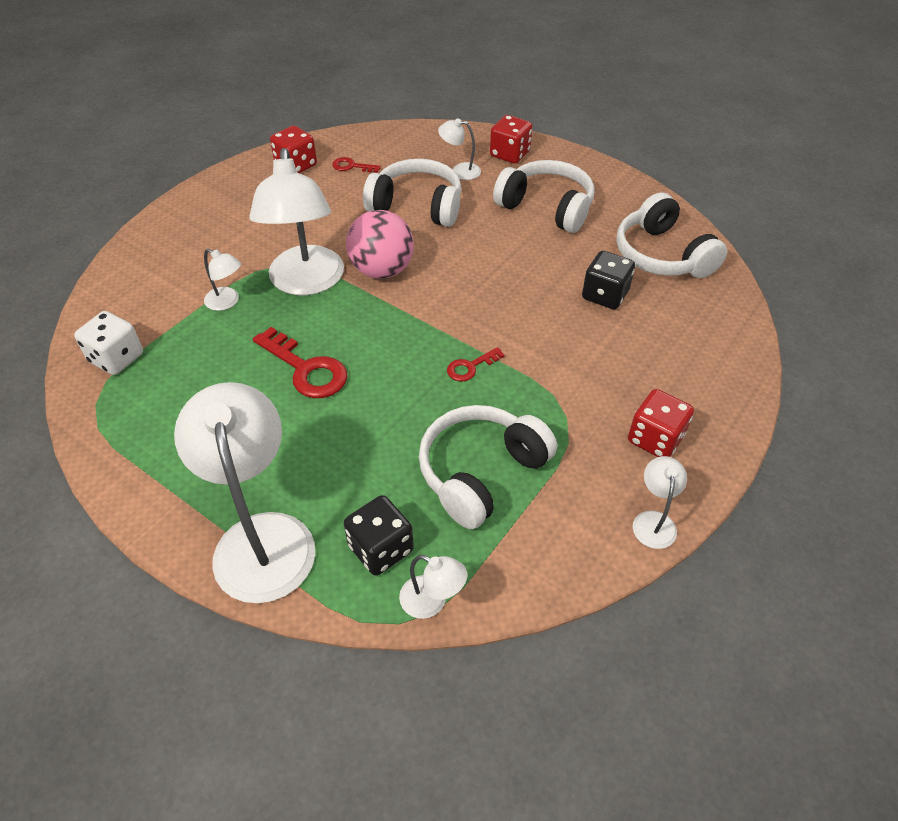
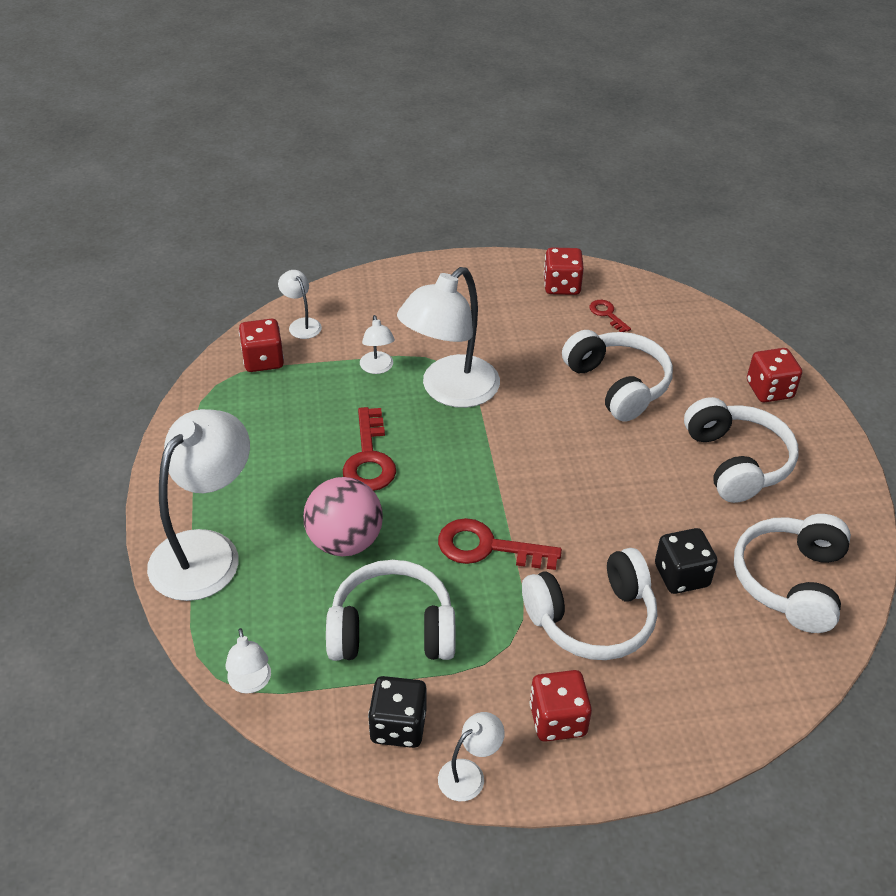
camera: 45 degrees right, 5 degrees down
white dice [74,311,143,375] -> red dice [239,319,284,372]
black dice [344,495,414,576] -> black dice moved to [368,676,427,748]
pink ball [346,210,414,279] -> pink ball moved to [303,477,383,556]
white lamp [438,118,481,180] -> white lamp moved to [278,270,322,339]
red key [447,347,505,381] -> red key [438,518,562,570], size x1.85
none -> white headphones [522,548,657,660]

